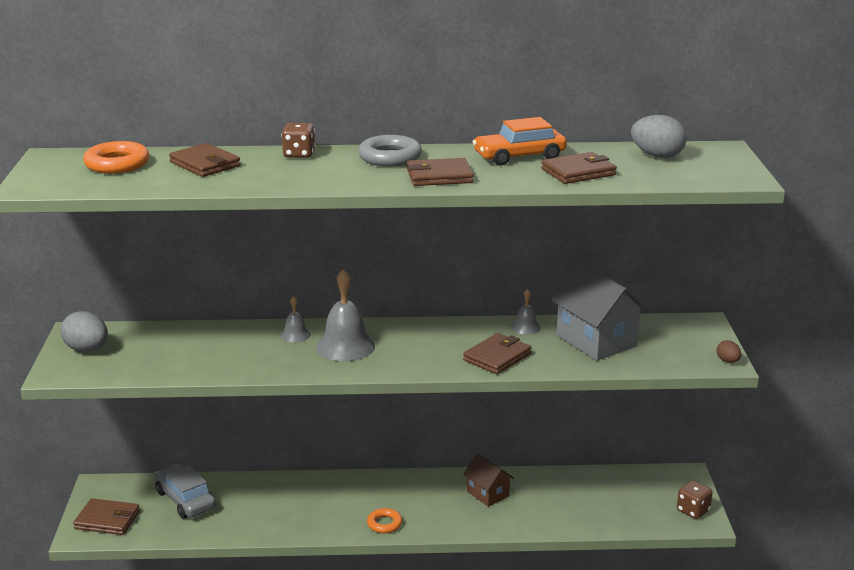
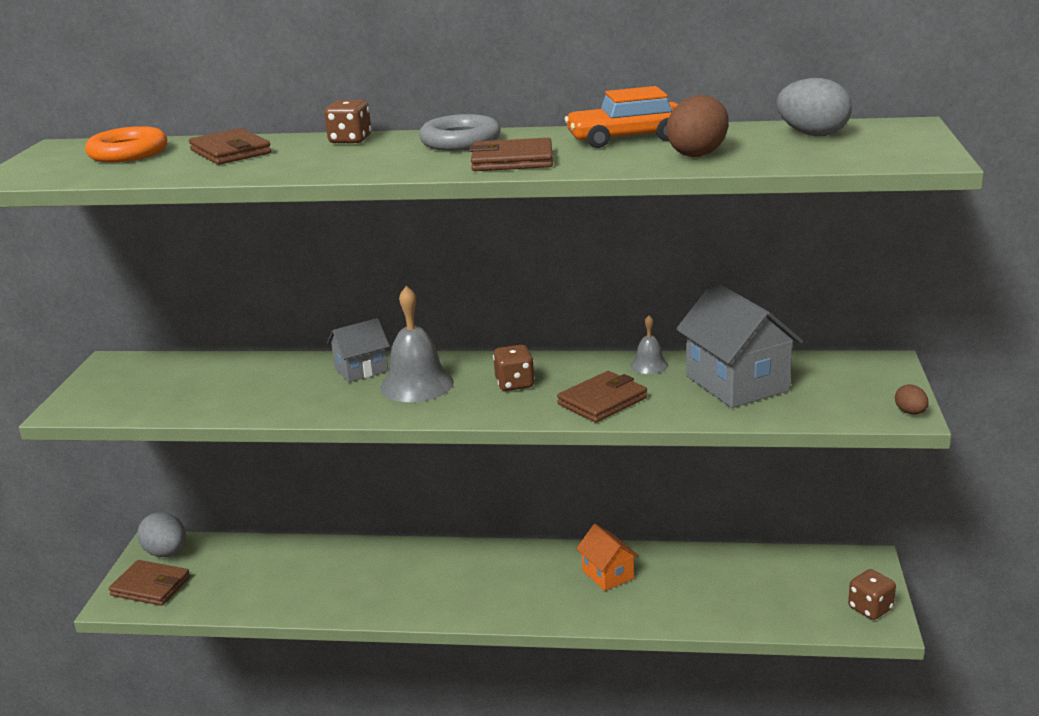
camera: 10 degrees right, 0 degrees up
grey egg [60,311,108,352] -> grey egg moved to [137,512,186,557]
grey car [154,464,216,519] -> none
grey bell [281,296,310,342] -> grey house [327,318,390,382]
orange ring [367,508,402,533] -> none
brown house [463,454,514,507] -> orange house [576,524,639,591]
brown wallet [541,152,617,184] -> brown egg [667,95,728,157]
none -> brown dice [493,345,535,391]

